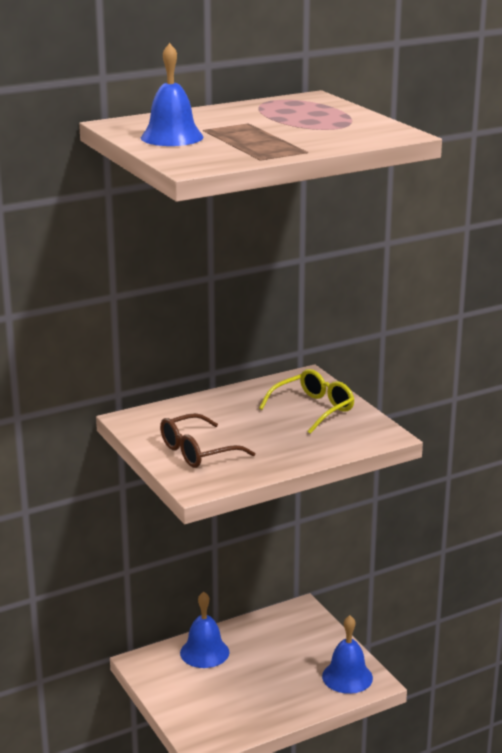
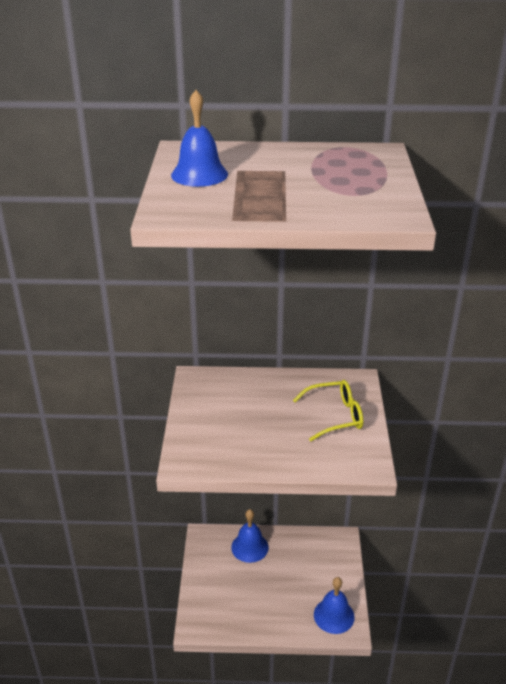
camera: 30 degrees right, 10 degrees up
brown glasses [160,413,255,468] -> none

